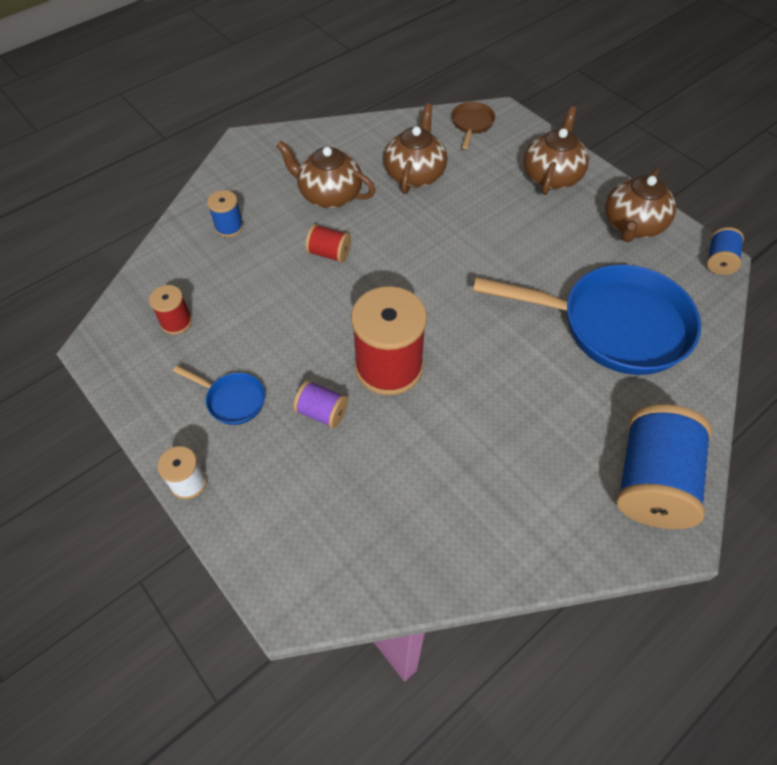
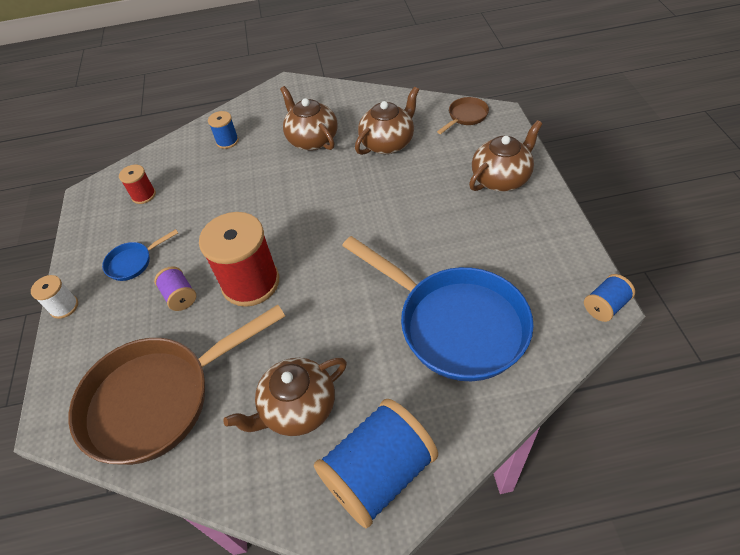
camera: 35 degrees right, 5 degrees down
blue pan [173,366,265,425] -> blue pan turned 90 degrees clockwise [102,229,178,281]
red spool [306,224,351,263] -> none
brown teapot [605,168,676,242] -> brown teapot moved to [223,358,347,436]
none -> brown pan [68,305,285,465]

